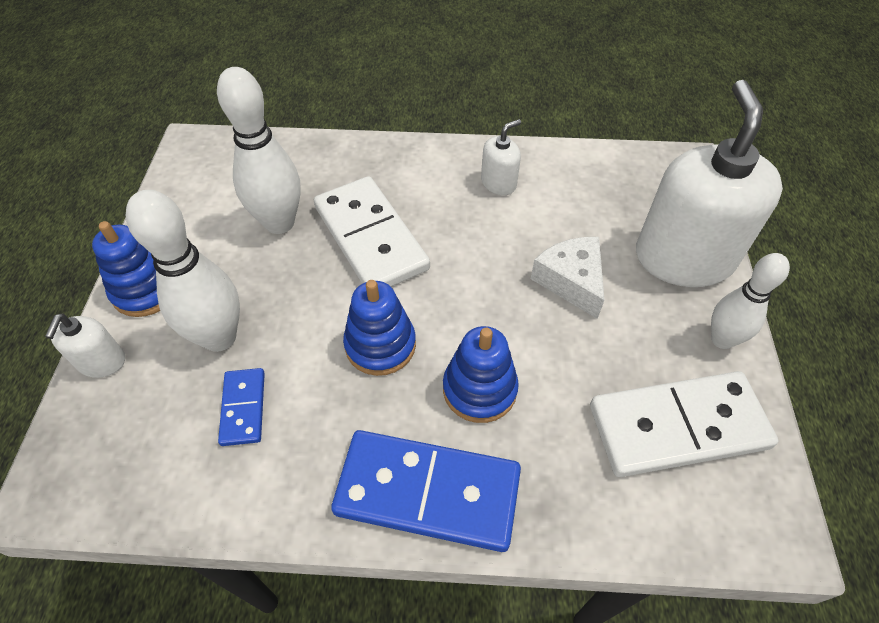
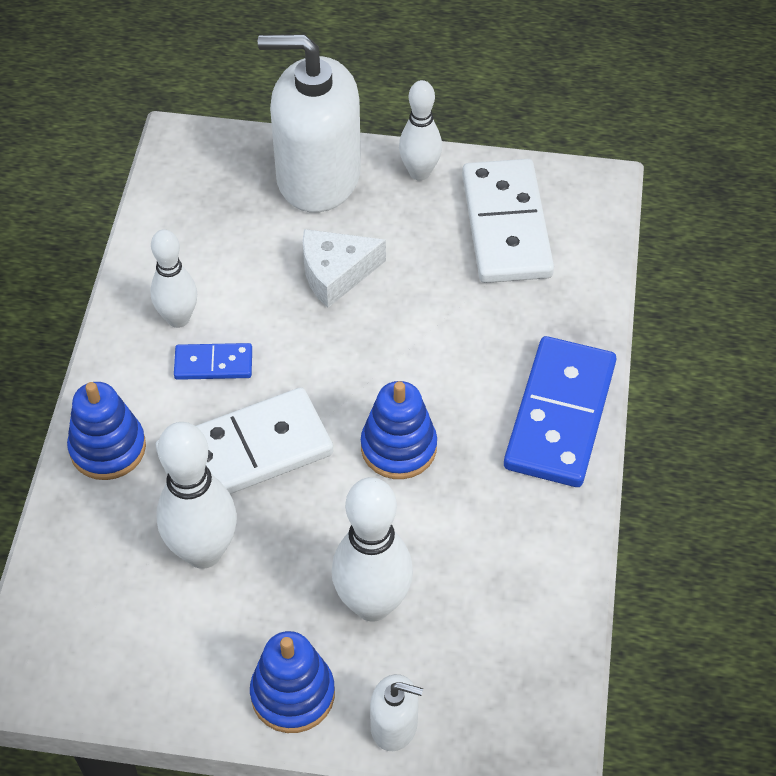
camera: 85 degrees left, 0 degrees up
blue domino [218,368,265,446] -> blue domino moved to [174,343,252,380]
blue stacking toy [443,326,519,423] -> blue stacking toy moved to [67,382,146,480]
white soap dispenser [481,119,521,195] -> white bowling pin [150,229,197,328]

